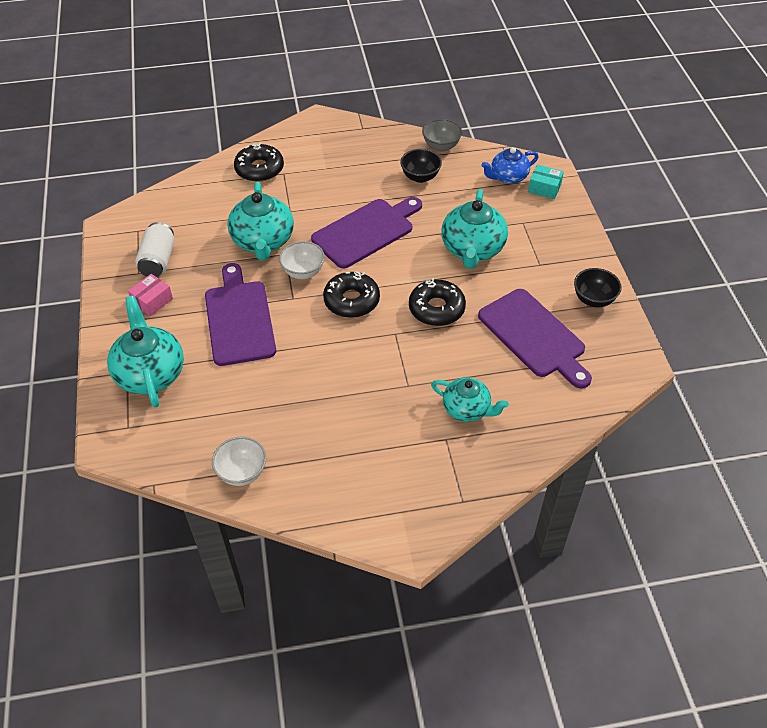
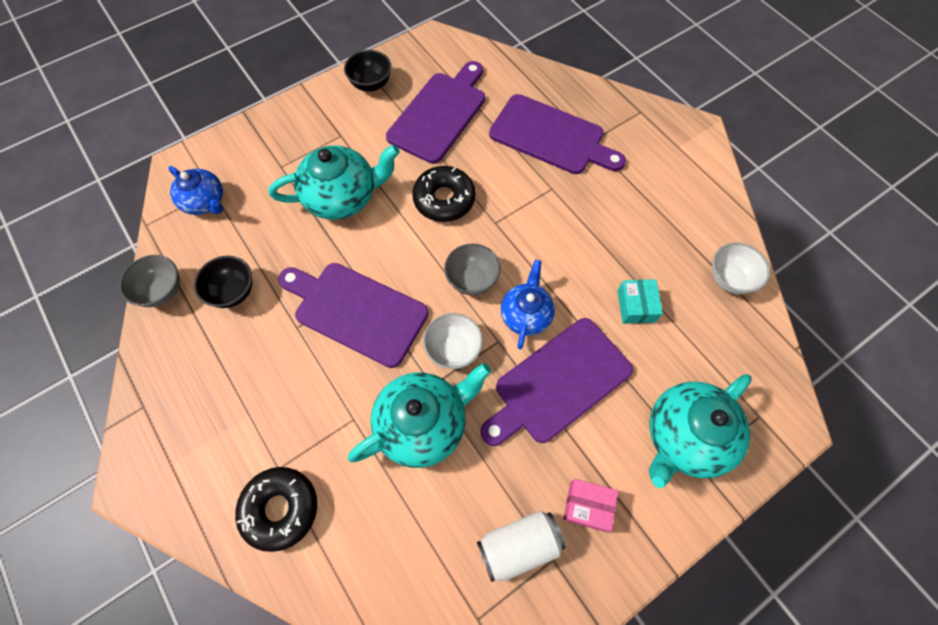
camera: 115 degrees left, 15 degrees up
black donut [323,272,380,318] -> grey bowl [444,244,501,295]
turquoise teapot [431,377,509,422] -> purple cutting board [489,94,626,174]
turquoise box [528,165,564,199] -> turquoise box moved to [617,279,663,324]
none -> blue teapot [501,260,555,349]

